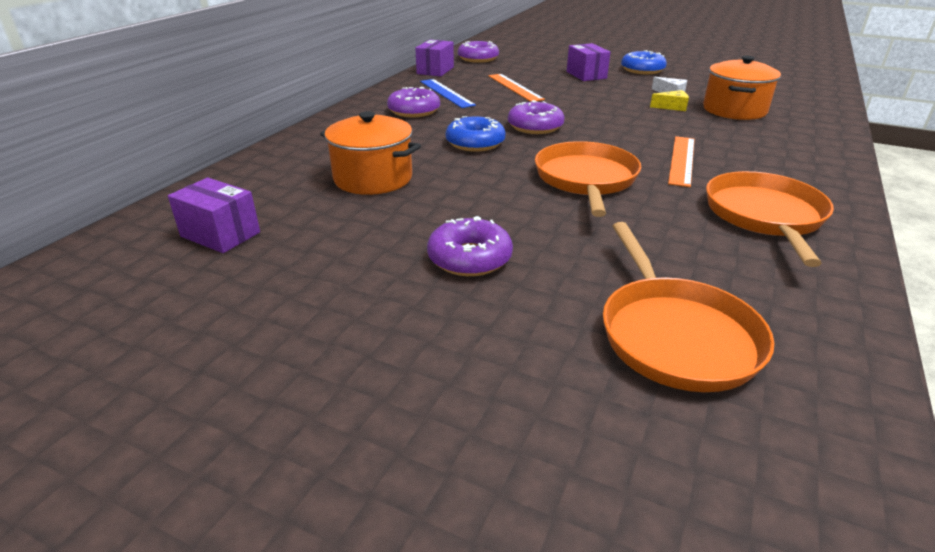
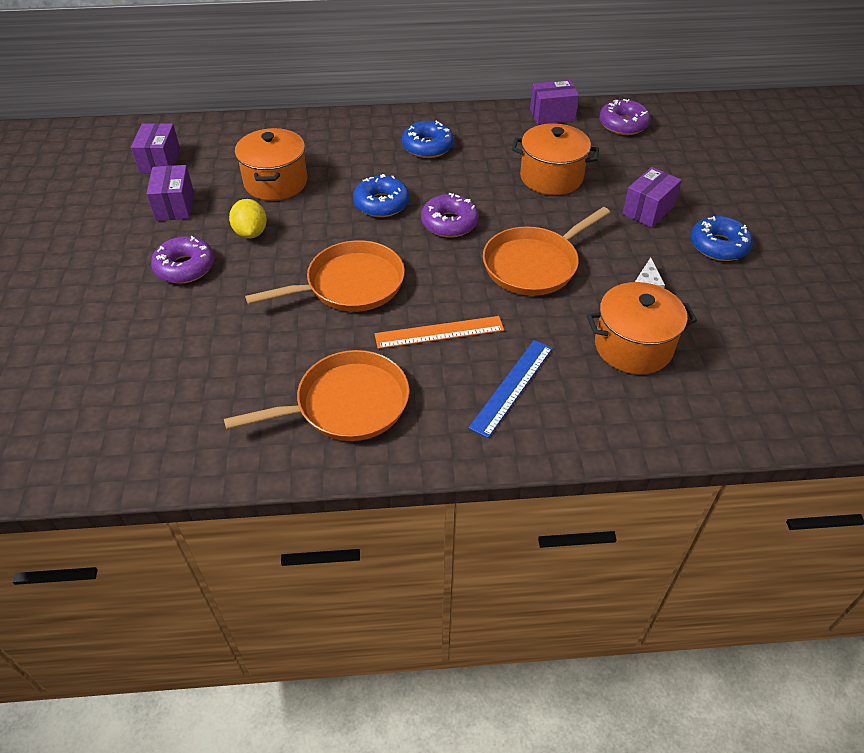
camera: 60 degrees right, 15 degrees up
purple donut [387,87,440,118] -> blue donut [402,120,454,158]
blue ruler [420,79,476,108] -> blue ruler moved to [469,340,553,438]
orange ruler [488,74,545,102] -> orange pot [512,123,599,195]
orange pan [603,222,774,392] -> orange pan moved to [483,207,610,296]
yellow cheese [650,90,689,111] -> none
none -> purple box [147,165,194,221]
none -> yellow lemon [229,199,267,239]

